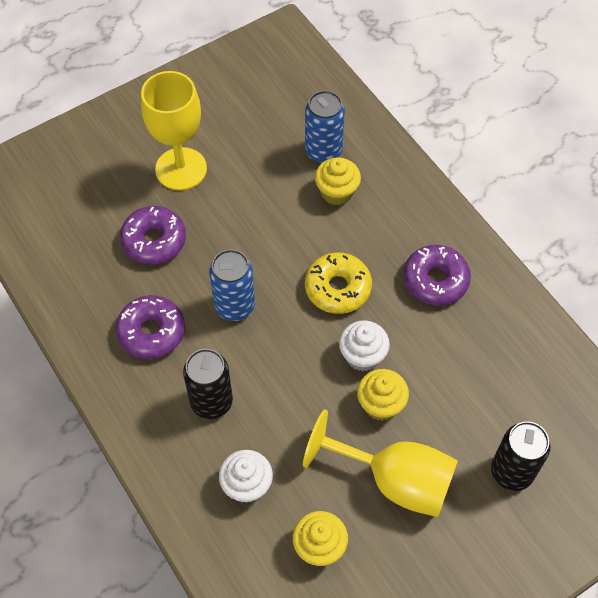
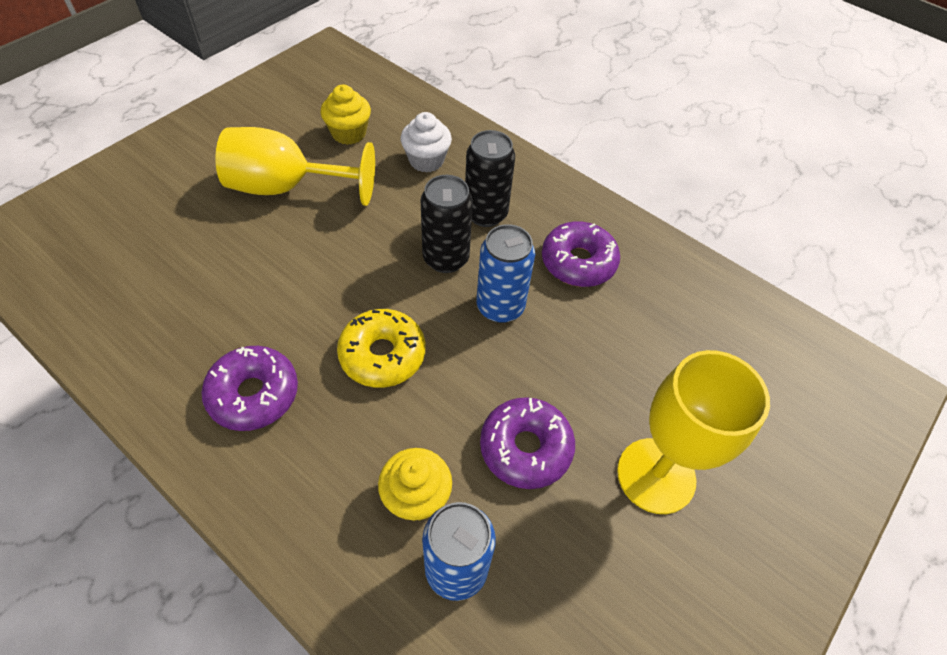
camera: 160 degrees right, 5 degrees down
purple donut [120,206,186,265] -> purple donut moved to [480,397,575,489]
white cupcake [339,320,390,371] -> none
yellow cupcake [357,369,409,421] -> none
black can [491,421,550,491] -> black can moved to [421,175,473,273]

